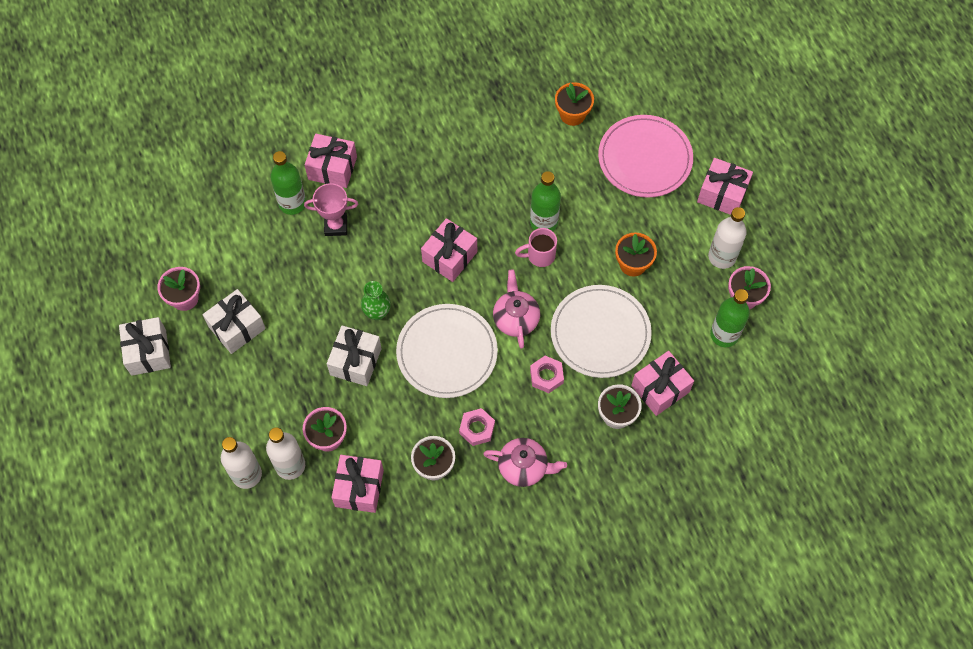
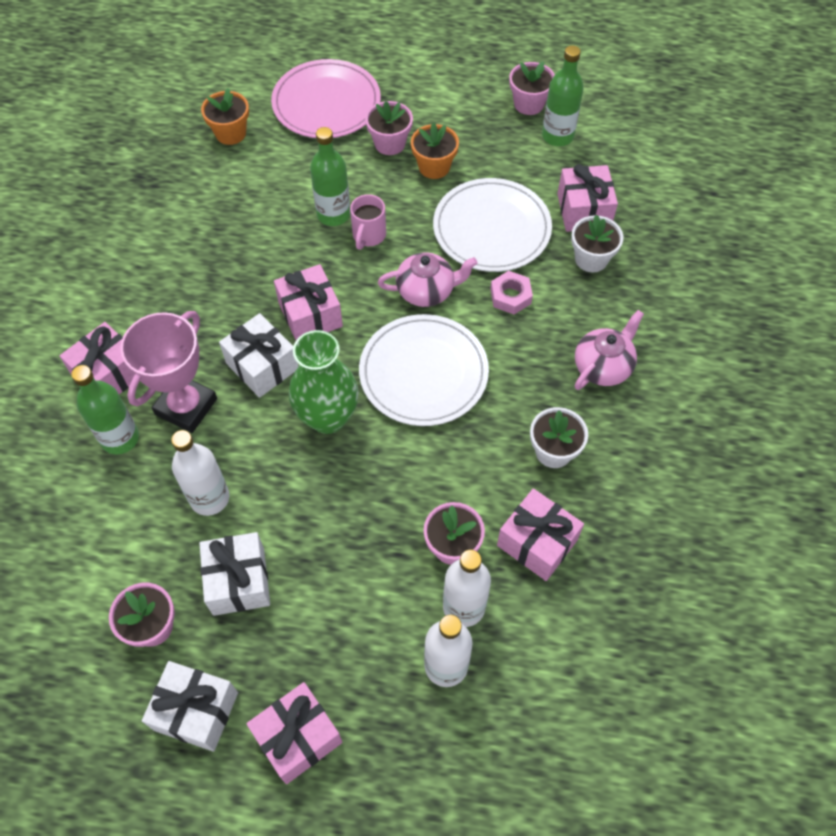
camera: 60 degrees left, 5 degrees down
pink trophy [304,183,358,236] -> pink trophy [120,311,217,433], size x1.50
white gift [327,325,382,386] -> white gift moved to [219,313,299,398]
green vase [361,281,391,320] -> green vase [289,330,359,434], size x1.71
pink nut [459,408,495,446] -> none
pink teapot [493,270,540,349] -> pink teapot turned 150 degrees clockwise [378,252,477,307]
pink gift [697,158,753,215] -> pink gift moved to [246,682,342,784]
white bottle [708,207,747,269] -> white bottle moved to [171,430,229,516]
none -> pink flower pot [365,101,413,155]

